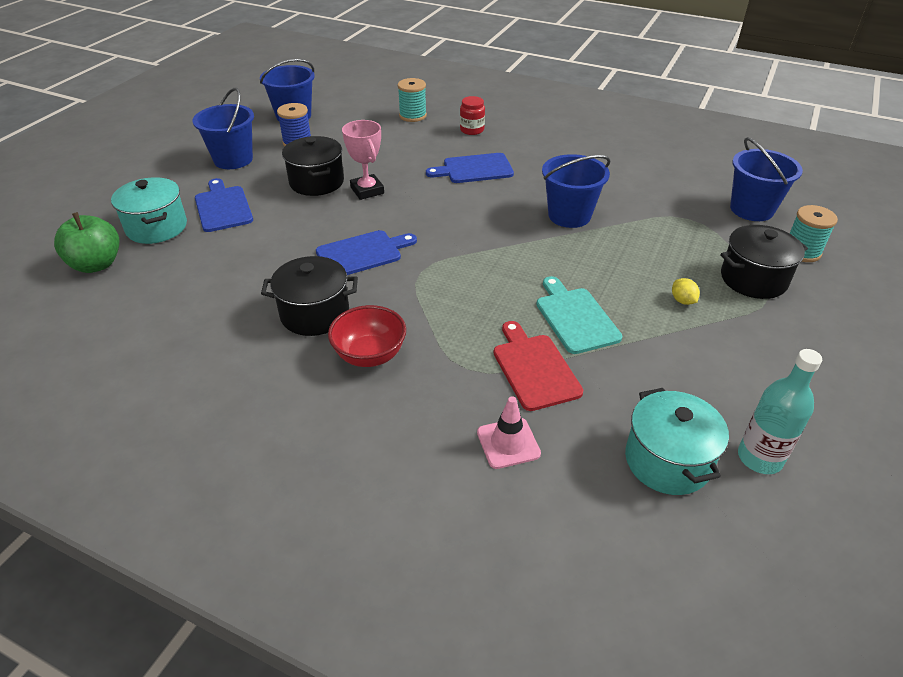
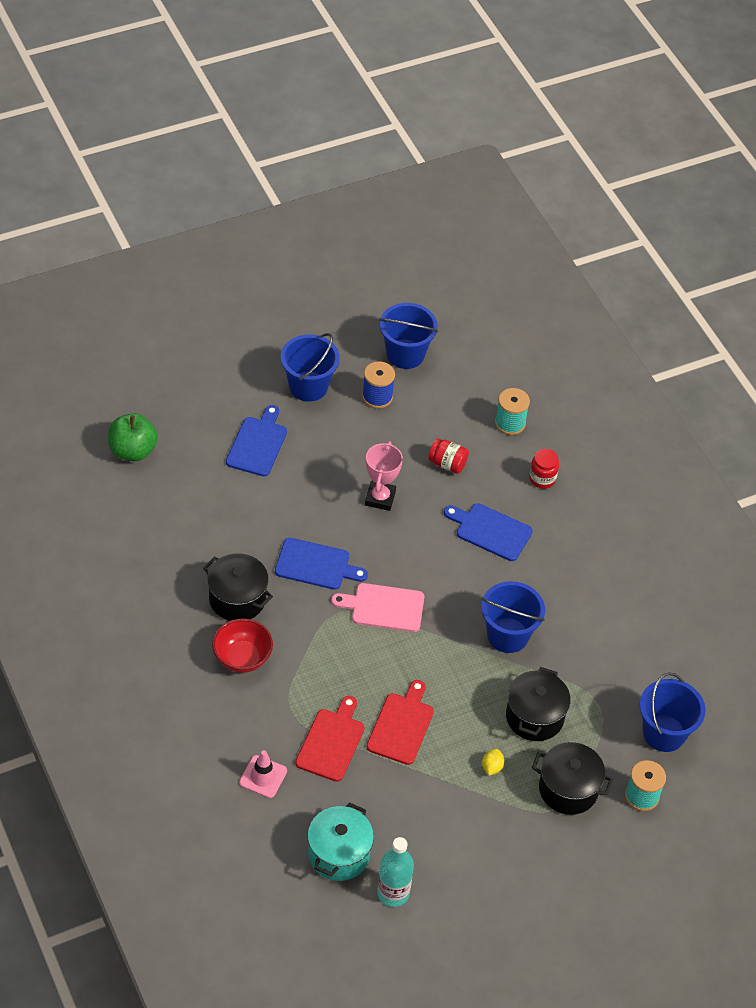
camera: 35 degrees right, 10 degrees up
turquoise pot [111,177,187,244] -> none
black pot [282,136,344,196] -> black pot moved to [506,667,571,741]
turquoise cutting board [536,276,622,354] -> red cutting board [367,680,434,765]
none -> pink cutting board [331,583,424,632]
none -> red jar [428,438,469,474]

